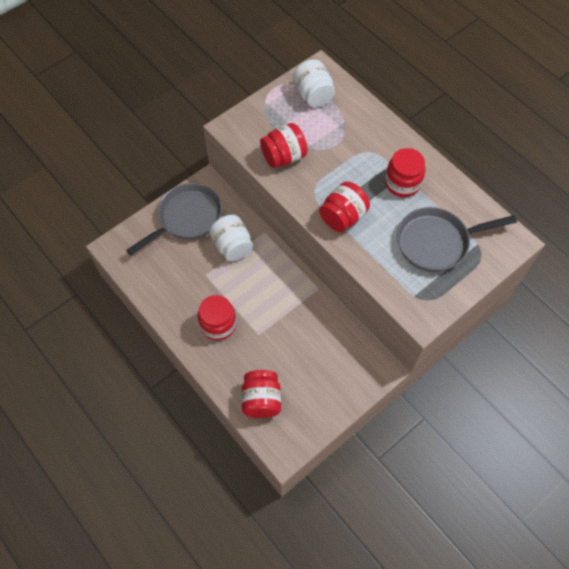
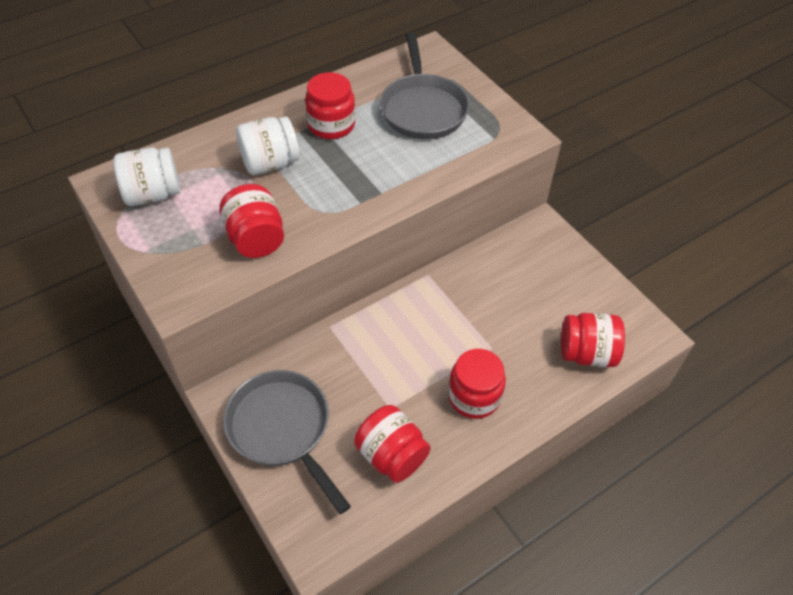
camera: 85 degrees left, 10 degrees down
white jar [209,215,253,261] -> white jar moved to [236,116,300,175]
red jar [319,182,370,232] -> red jar moved to [354,405,431,483]

